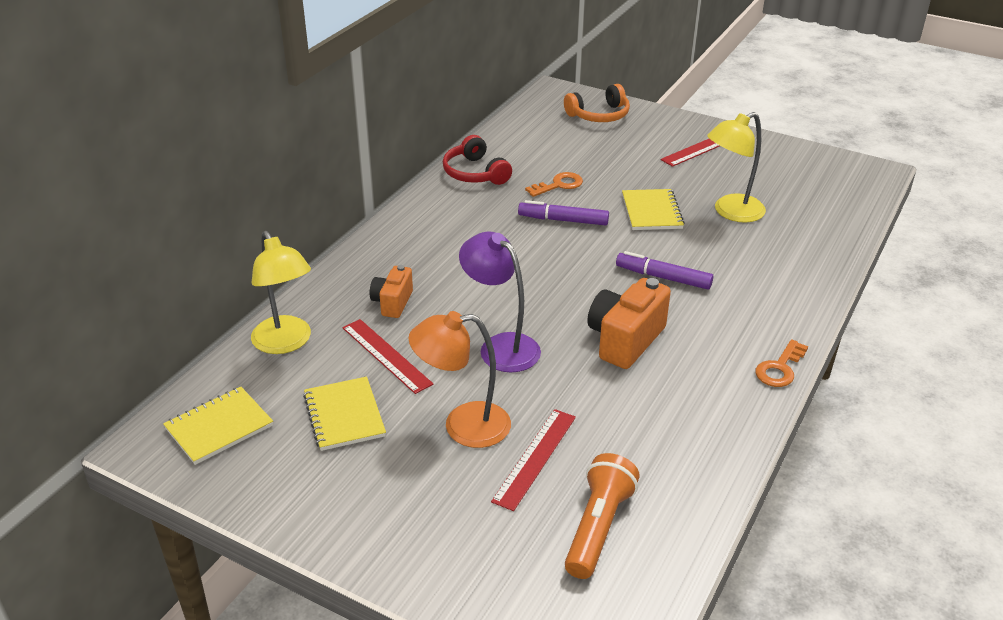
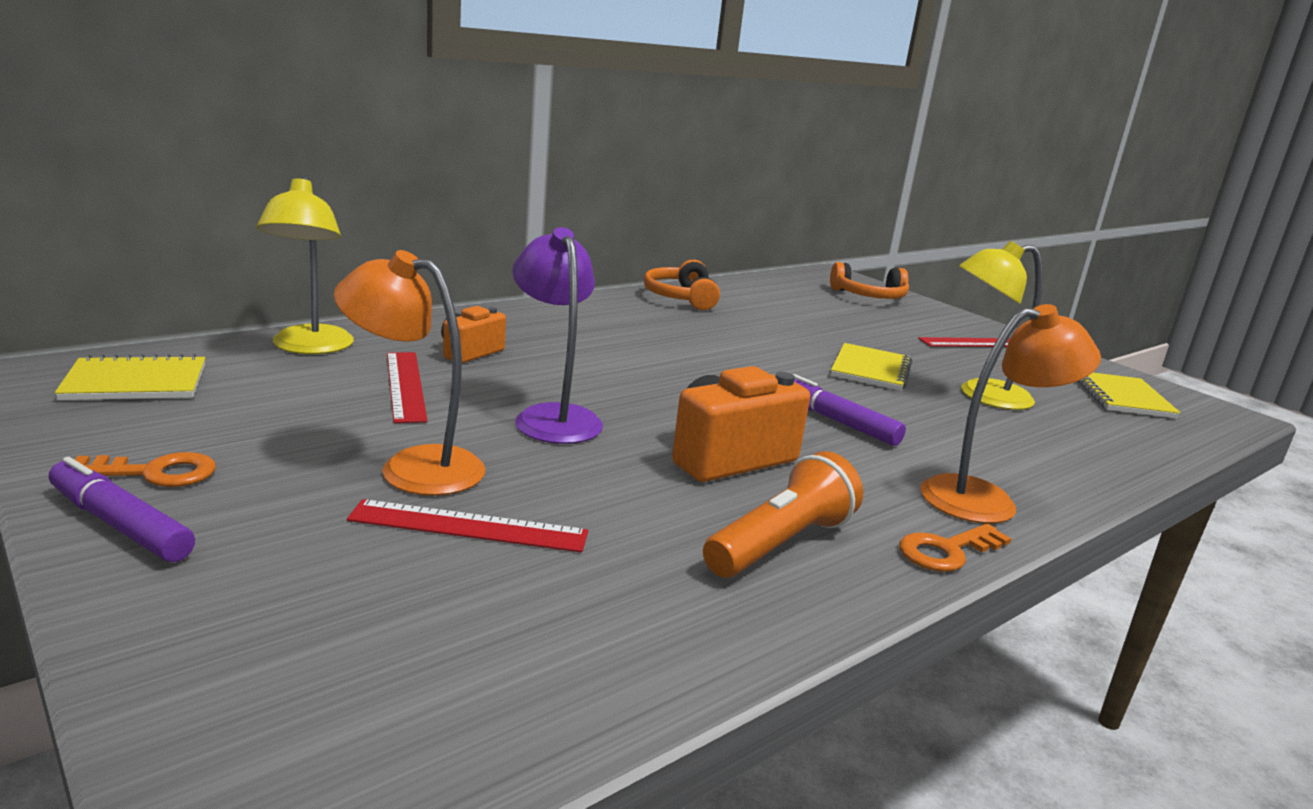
camera: 20 degrees right, 15 degrees down
yellow notebook [303,376,386,451] -> yellow notebook moved to [1078,373,1181,419]
red headphones [443,135,512,185] -> orange headphones [644,260,720,310]
red ruler [491,409,576,511] -> red ruler turned 45 degrees clockwise [347,499,588,553]
purple marker [518,200,609,226] -> purple marker moved to [49,457,195,562]
orange key [525,172,583,197] -> orange key moved to [75,452,216,487]
orange flashlight [565,453,640,579] -> orange flashlight moved to [703,451,863,578]
none -> orange lamp [920,304,1101,524]

